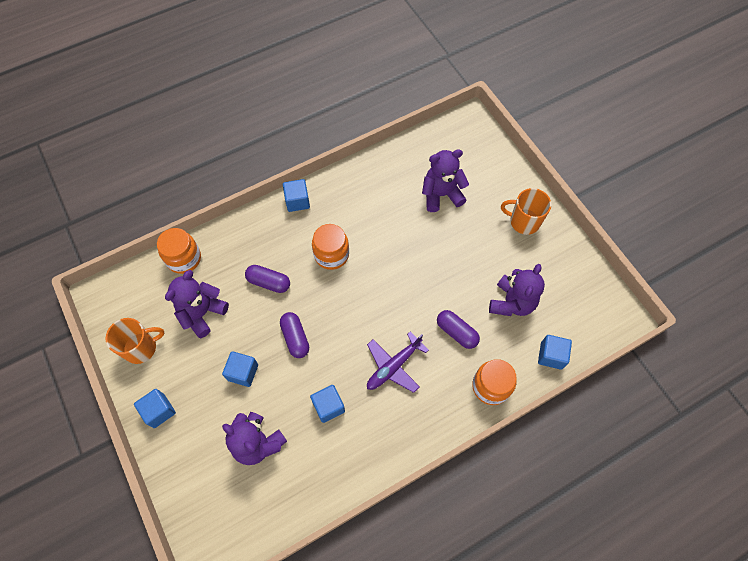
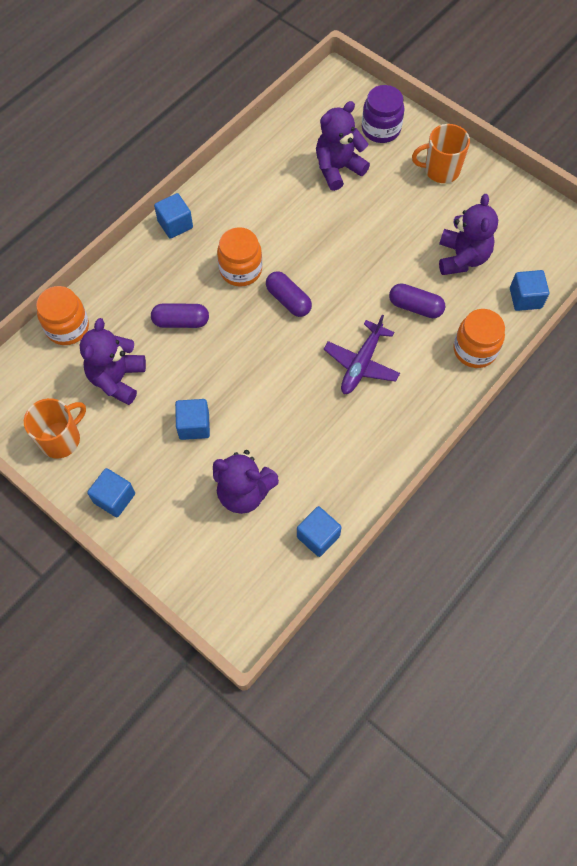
camera: 20 degrees left, 0 degrees up
purple capsule [280,312,309,358] -> purple capsule moved to [266,271,312,317]
blue cube [310,385,345,423] -> blue cube moved to [297,506,342,557]
none -> purple jar [362,85,405,143]

